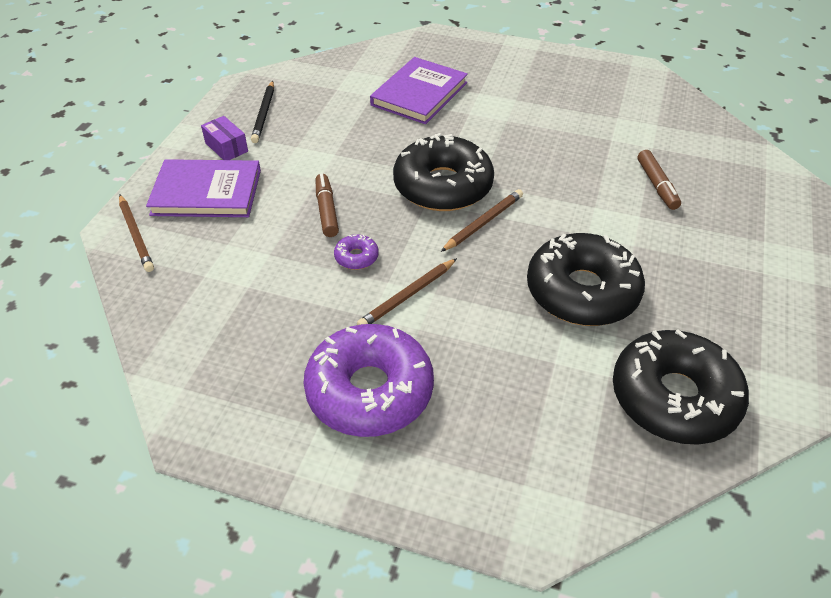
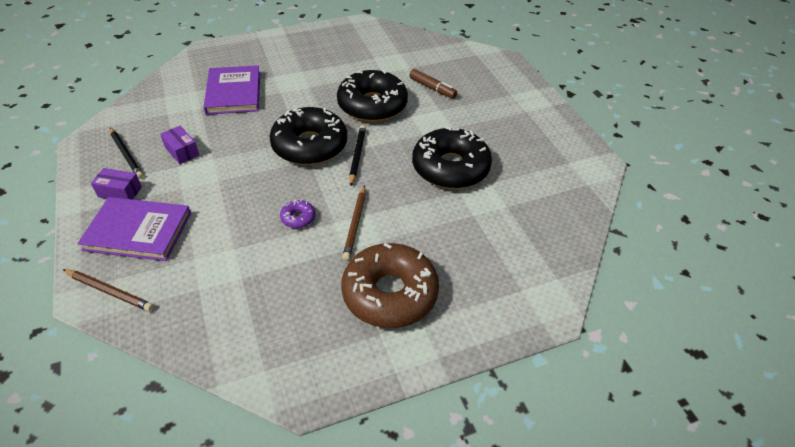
camera: 40 degrees left, 0 degrees up
purple book [146,159,261,217] -> purple book turned 45 degrees clockwise [77,197,191,261]
purple donut [303,324,434,437] -> brown donut [341,243,439,328]
brown marker [315,174,339,237] -> none
brown pencil [441,189,523,252] -> black pencil [349,125,366,186]
black donut [613,330,749,445] -> black donut moved to [337,70,408,122]
none -> purple box [160,126,199,164]

